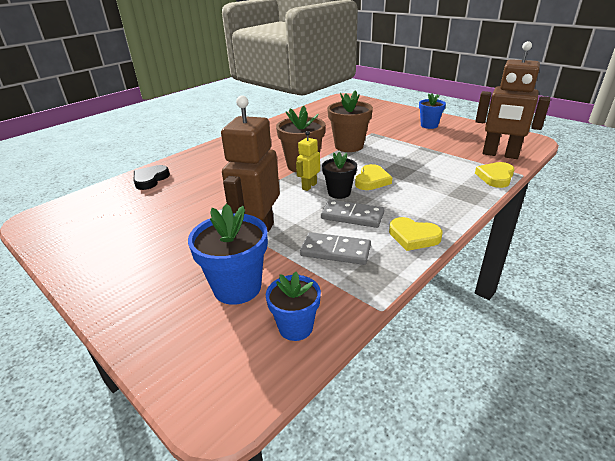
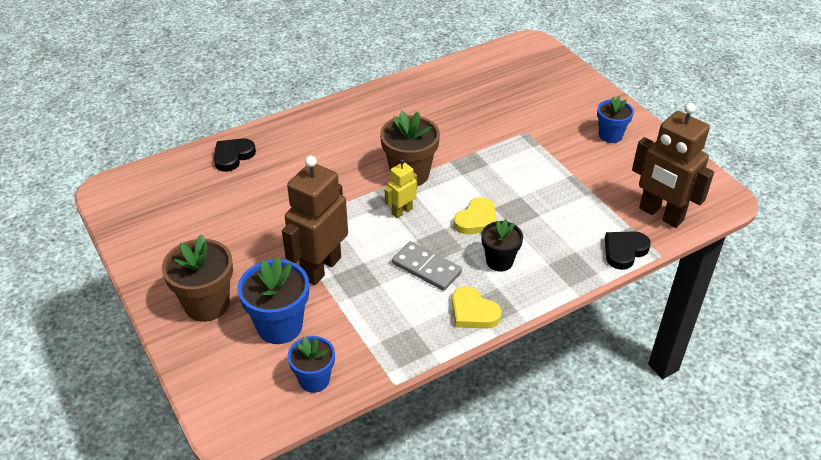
camera: 15 degrees right, 10 degrees up
grey domino [300,232,371,265] -> none
black flower pot [322,152,357,199] -> black flower pot moved to [481,219,523,272]
brown flower pot [327,90,373,152] -> brown flower pot moved to [162,235,233,322]
yellow heart [475,162,515,188] -> black heart [605,231,651,270]

